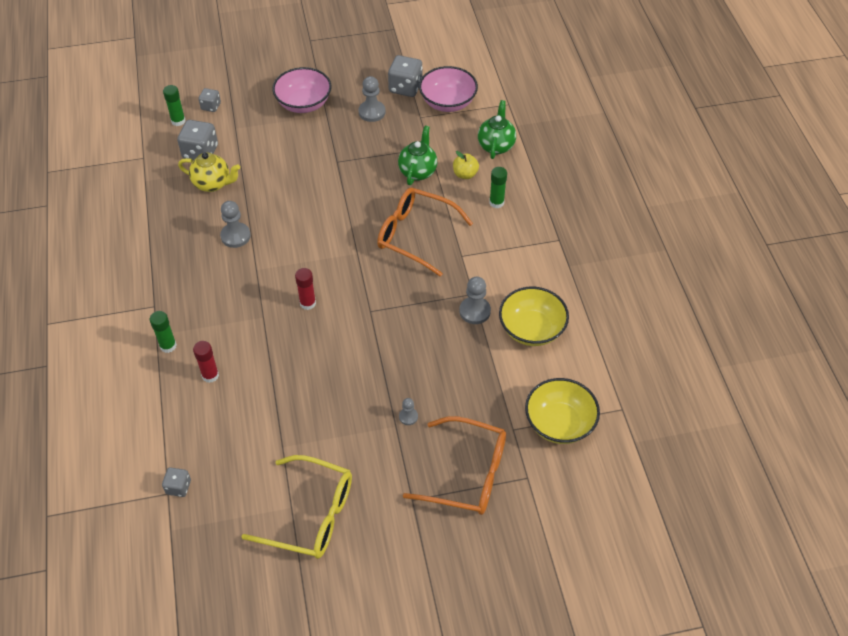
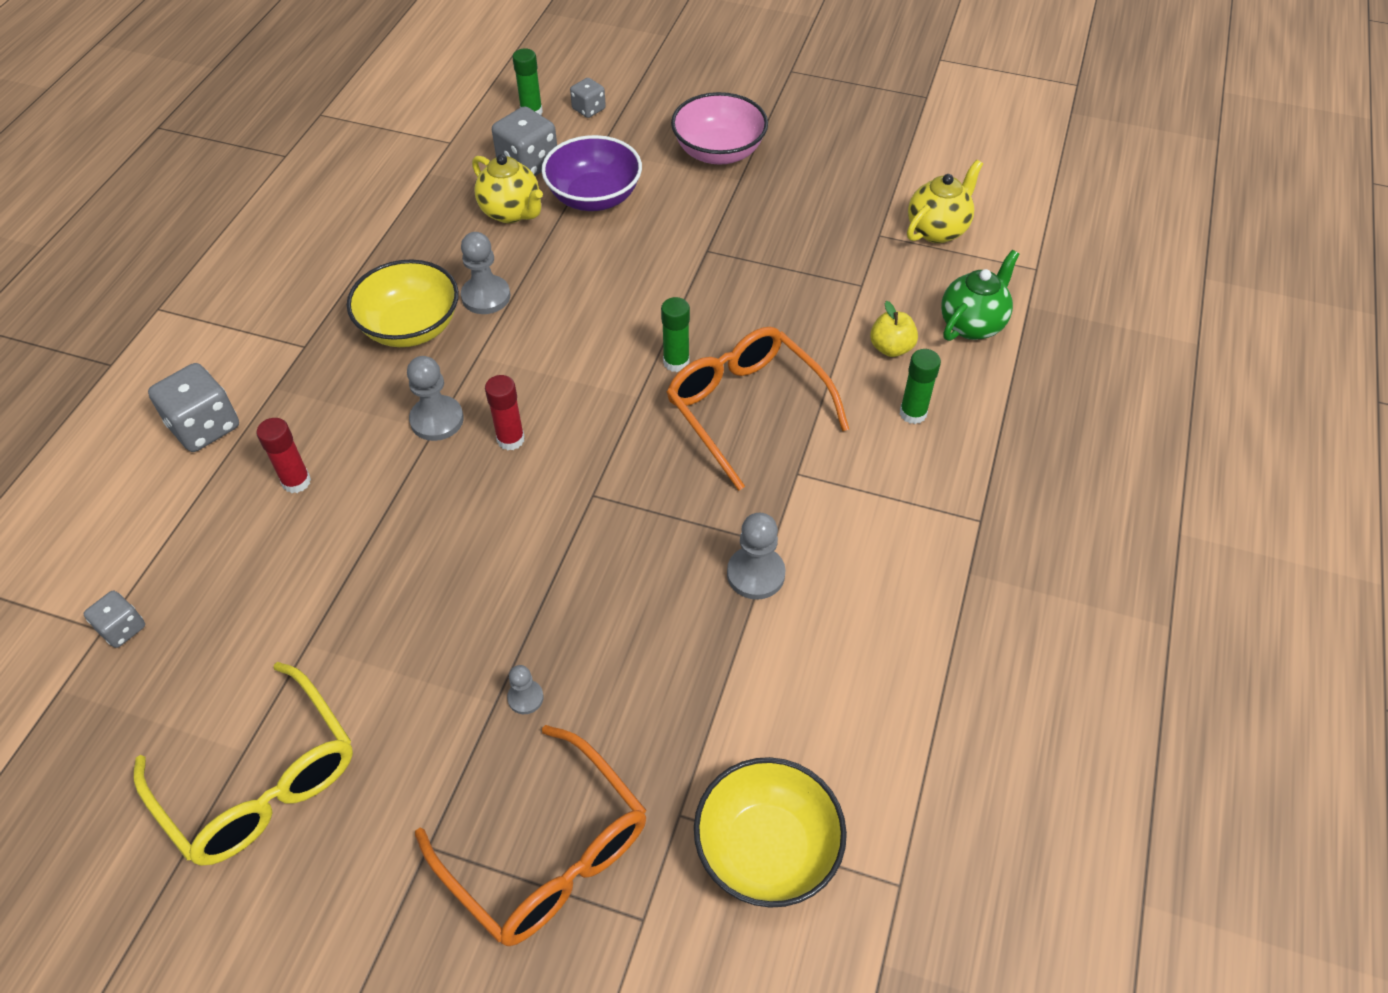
camera: 30 degrees right, 0 degrees up
green glue stick [150,311,177,353] -> green glue stick moved to [661,297,690,372]
grey pawn [359,76,385,122] -> grey pawn moved to [407,356,464,441]
grey dice [388,55,422,97] -> grey dice moved to [148,363,239,452]
green teapot [398,126,437,185] -> none
pink bowl [419,66,478,112] -> yellow teapot [907,160,983,243]
yellow bowl [499,287,569,346] -> yellow bowl moved to [347,259,459,347]
none -> purple bowl [541,135,642,211]

